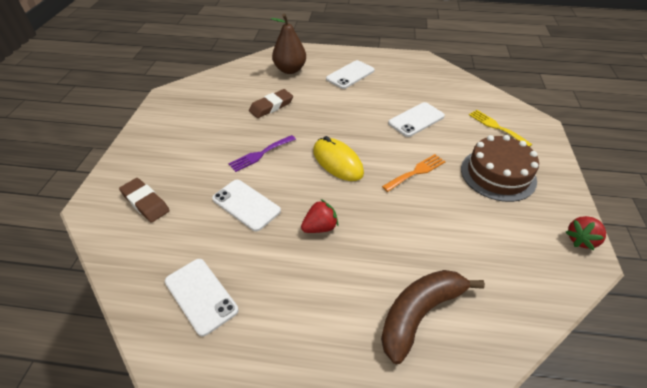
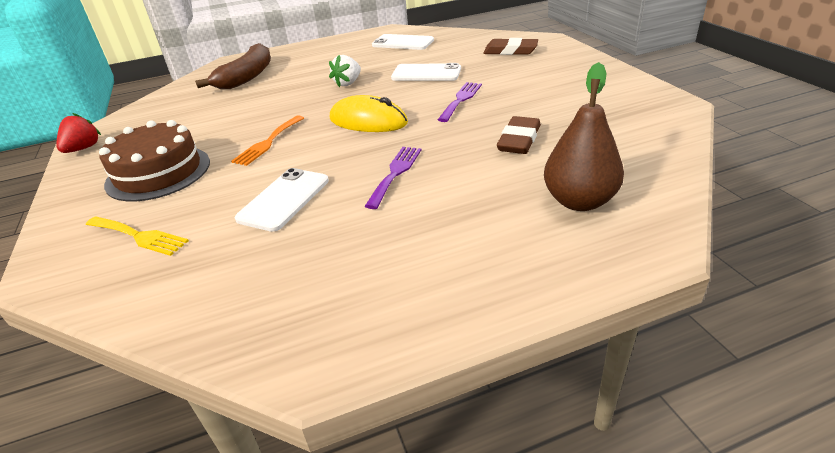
camera: 155 degrees right, 10 degrees down
red strawberry [301,199,338,233] -> white strawberry [329,55,361,87]
white phone [326,60,374,89] -> none
none -> purple fork [365,147,422,209]

